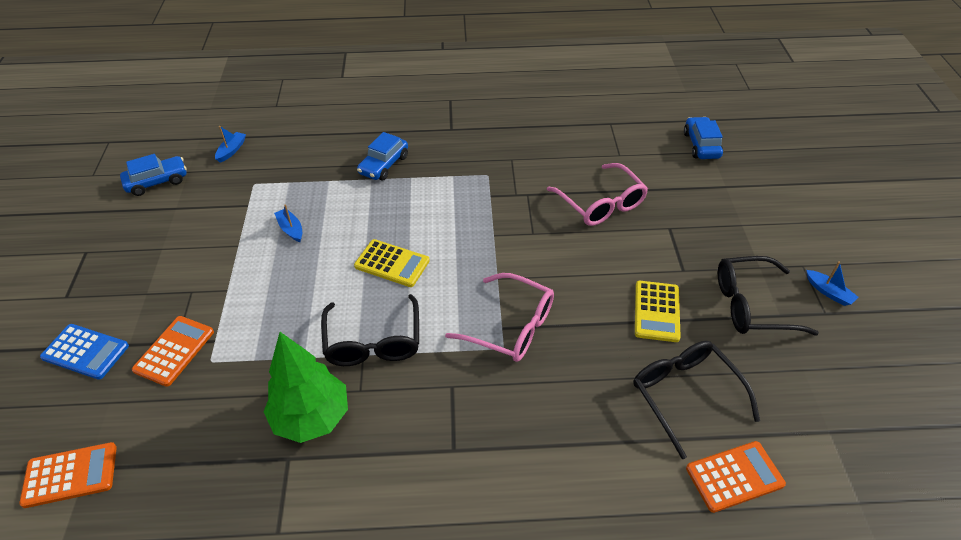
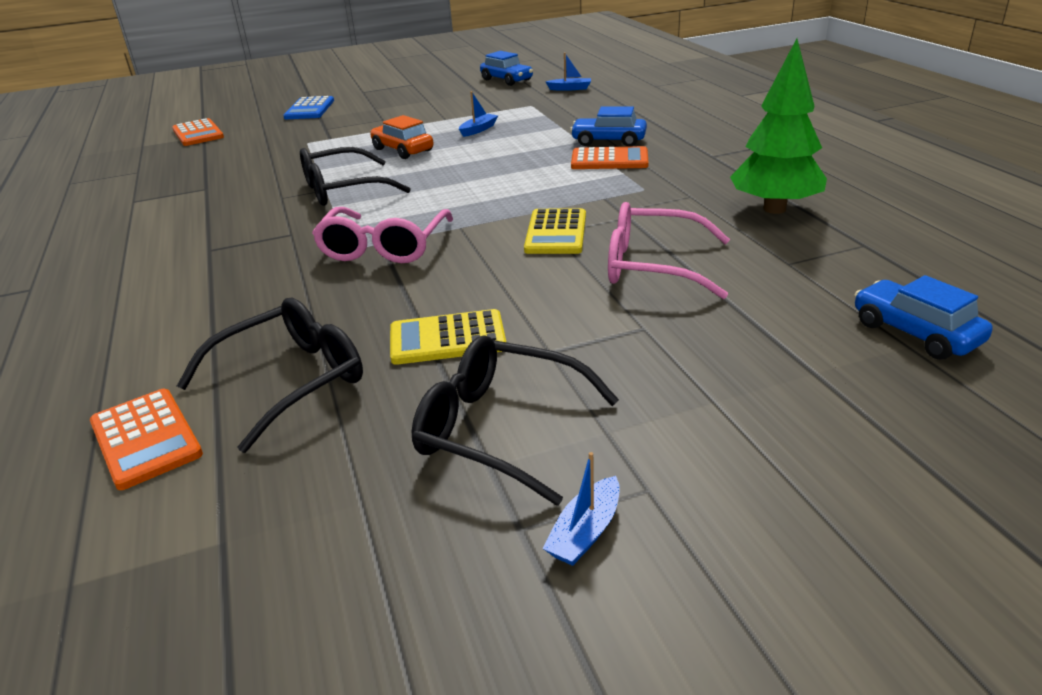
camera: 75 degrees right, 15 degrees down
orange calculator [132,316,214,387] -> orange calculator moved to [571,146,649,169]
green tree [264,332,348,443] -> green tree moved to [730,39,827,214]
yellow calculator [354,239,430,287] -> yellow calculator moved to [524,208,586,254]
pink glasses [547,163,648,226] -> pink glasses turned 60 degrees clockwise [608,202,730,299]
blue car [684,117,723,159] -> blue car turned 105 degrees counterclockwise [854,275,993,360]
black glasses [718,256,819,335] -> black glasses turned 45 degrees counterclockwise [412,335,619,506]
none -> orange car [370,115,433,159]

